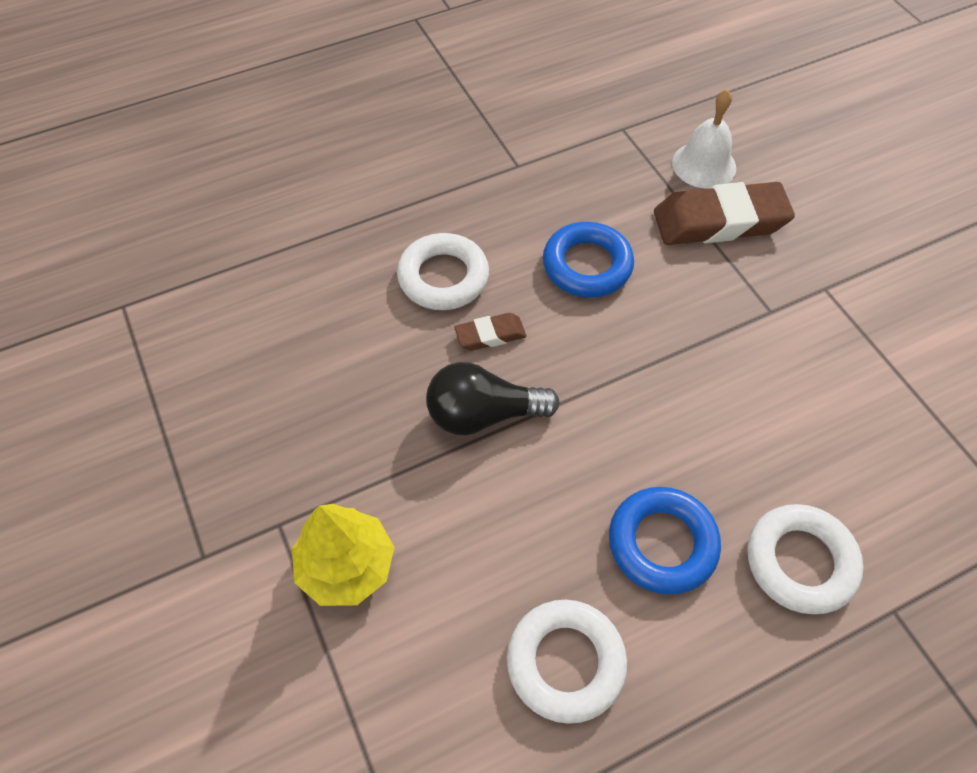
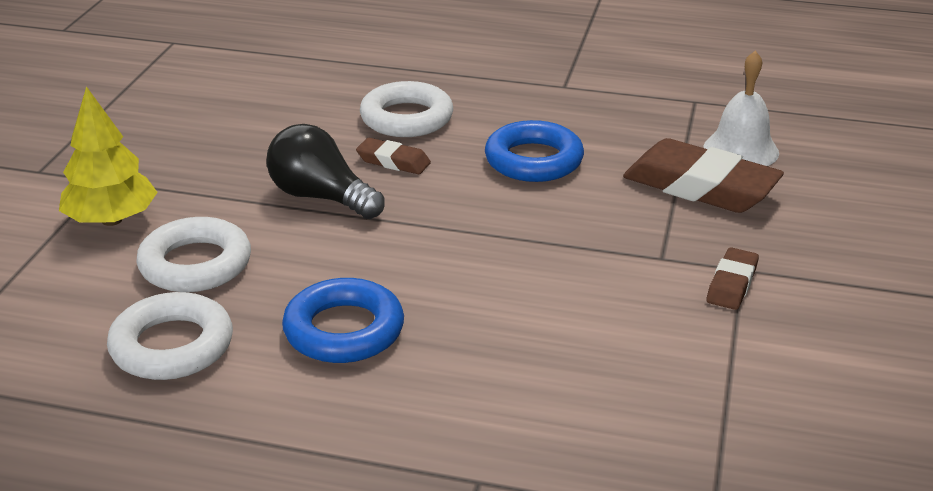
camera: 40 degrees right, 25 degrees down
white ring [747,504,863,614] -> white ring moved to [136,217,251,292]
none -> brown eraser [707,247,759,310]

